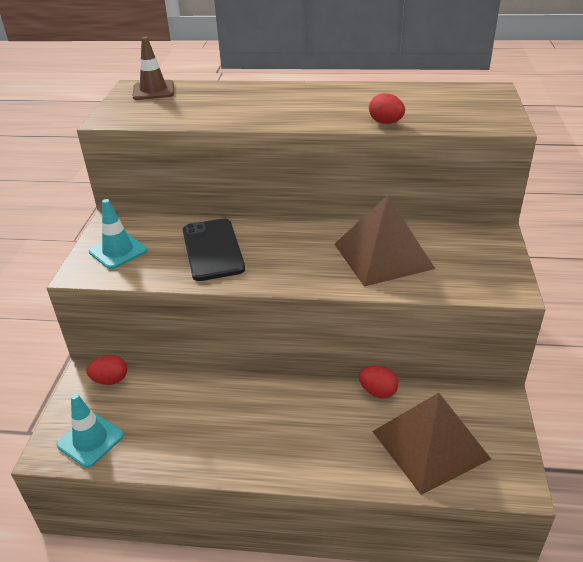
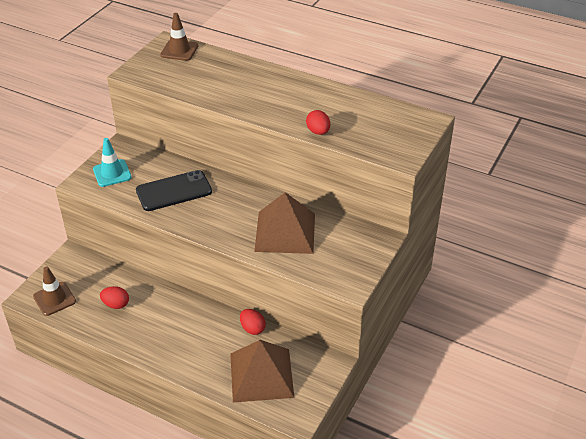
camera: 20 degrees right, 5 degrees up
turquoise traffic cone [57,393,124,468] -> brown traffic cone [33,266,76,316]
red egg [87,355,127,385] -> red egg moved to [100,286,129,309]
black phone [183,218,245,281] -> black phone turned 60 degrees clockwise [136,170,212,211]

